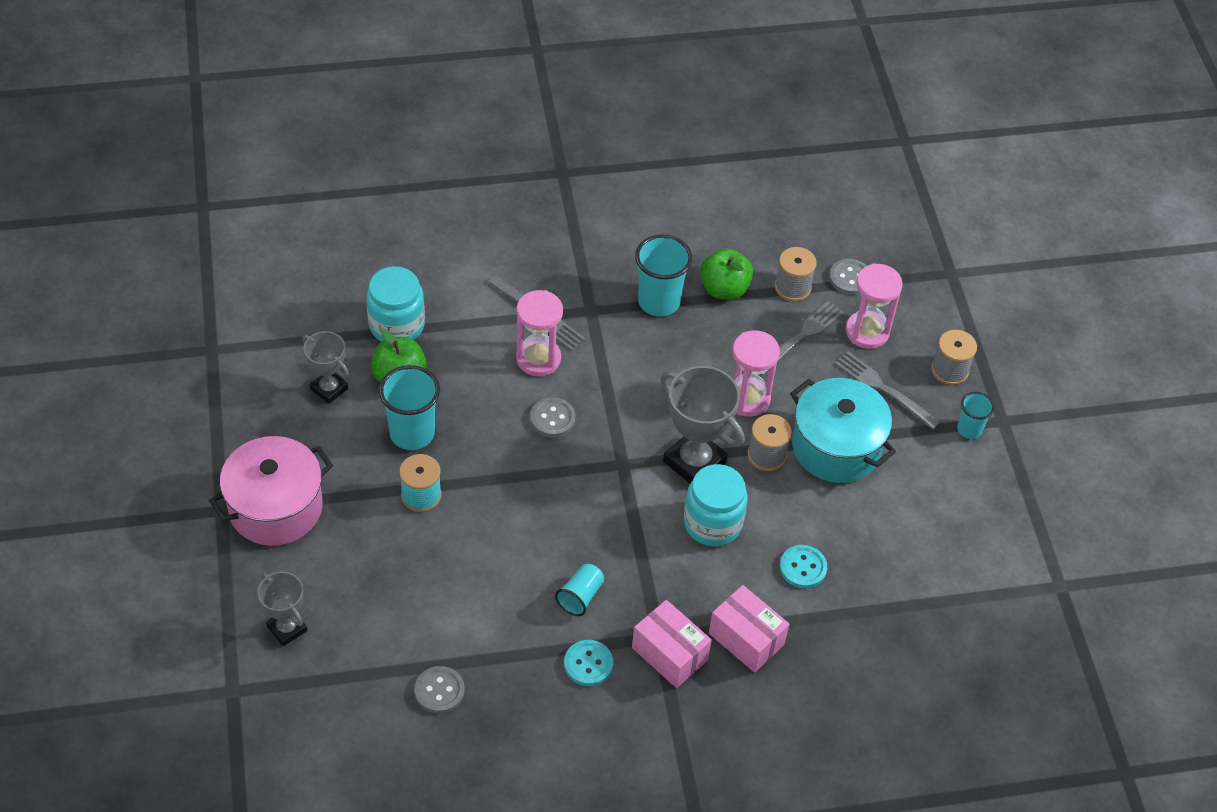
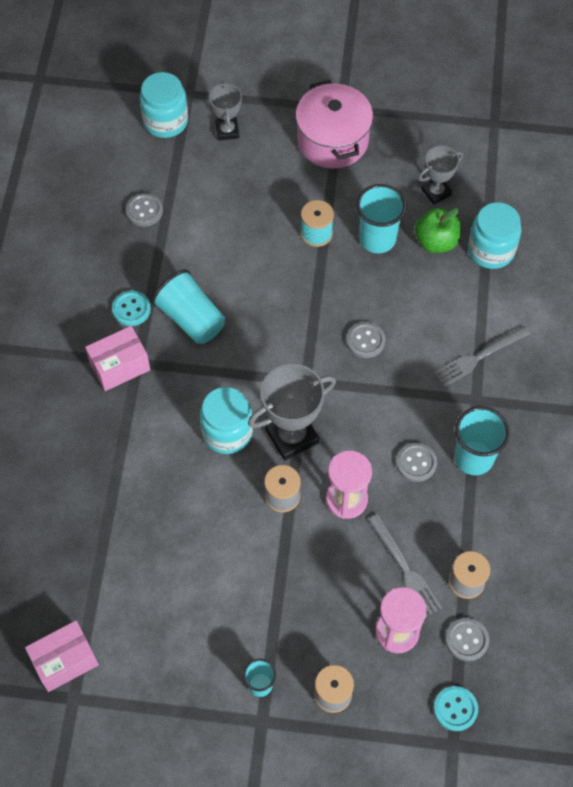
camera: 110 degrees right, 10 degrees up
grey trophy [258,572,307,646] -> grey trophy turned 75 degrees counterclockwise [209,81,242,141]
pink hourglass [516,290,563,376] -> none
turquoise cup [555,564,604,616] -> turquoise cup [151,269,225,344], size x1.75
green apple [700,248,753,300] -> none
pink box [709,585,790,673] -> pink box moved to [25,620,99,692]
turquoise button [780,545,827,588] -> turquoise button moved to [434,686,478,731]
turquoise pot [790,378,896,483] -> none
grey fork [835,352,940,429] -> none
none -> turquoise jar [139,72,188,138]
none -> grey button [396,443,437,482]

